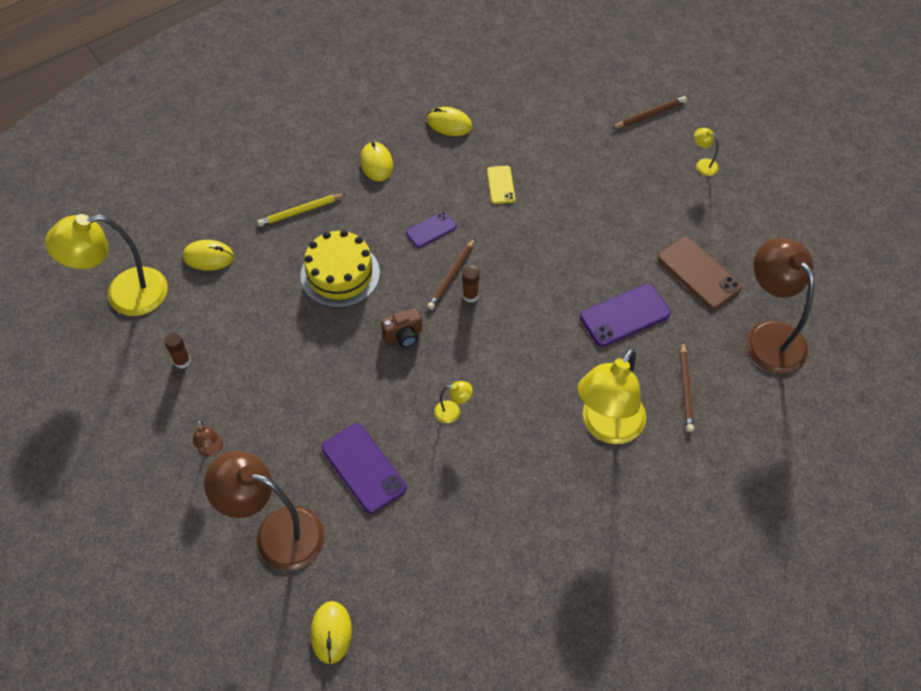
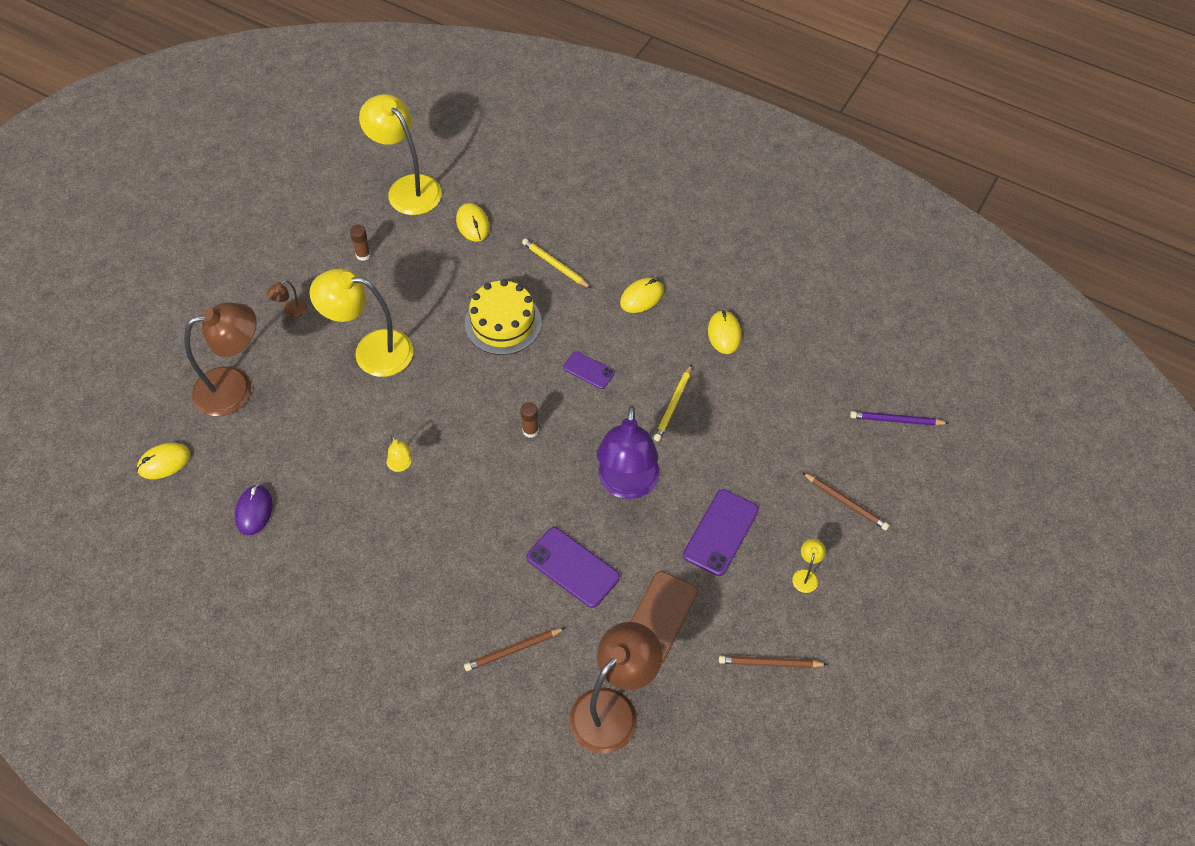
camera: 65 degrees right, 0 degrees up
brown lamp [204,451,324,570] -> brown lamp turned 75 degrees clockwise [184,303,257,416]
purple phone [322,424,407,514] -> purple phone moved to [683,489,759,576]
brown camera [381,308,422,347] -> none
brown pencil [427,238,475,310] -> brown pencil moved to [719,656,828,668]
yellow phone [487,166,515,204] -> yellow pencil [654,364,692,441]
yellow lamp [578,348,646,444] -> yellow lamp moved to [309,269,413,377]
none -> purple mouse [235,485,273,535]
none -> purple lamp [597,406,660,499]
none -> purple pencil [850,411,948,426]

